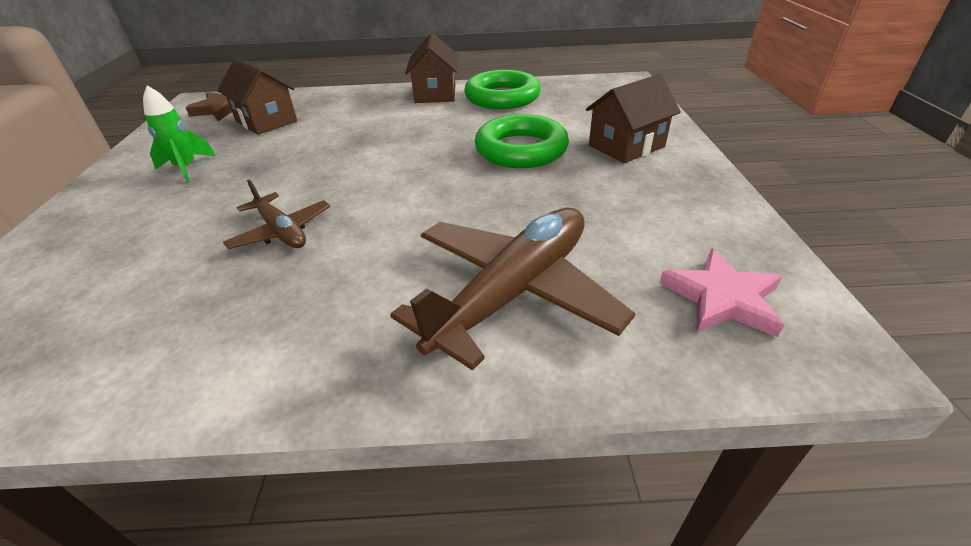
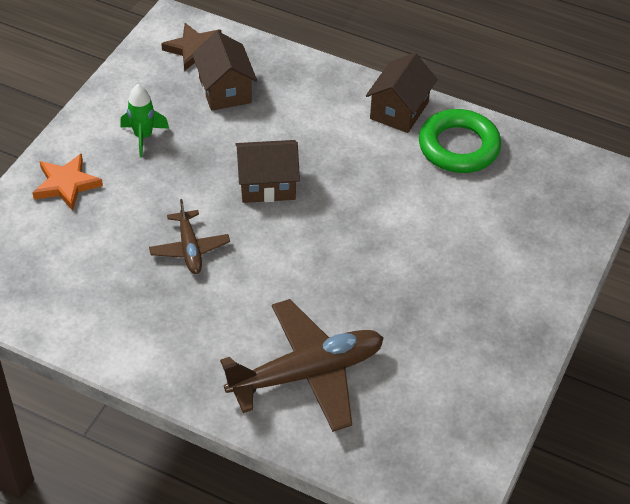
camera: 25 degrees right, 10 degrees up
green ring [475,114,569,168] -> none
brown house [586,74,681,163] -> brown house moved to [236,140,300,203]
pink star [659,248,784,337] -> none
none -> orange star [33,153,103,211]

